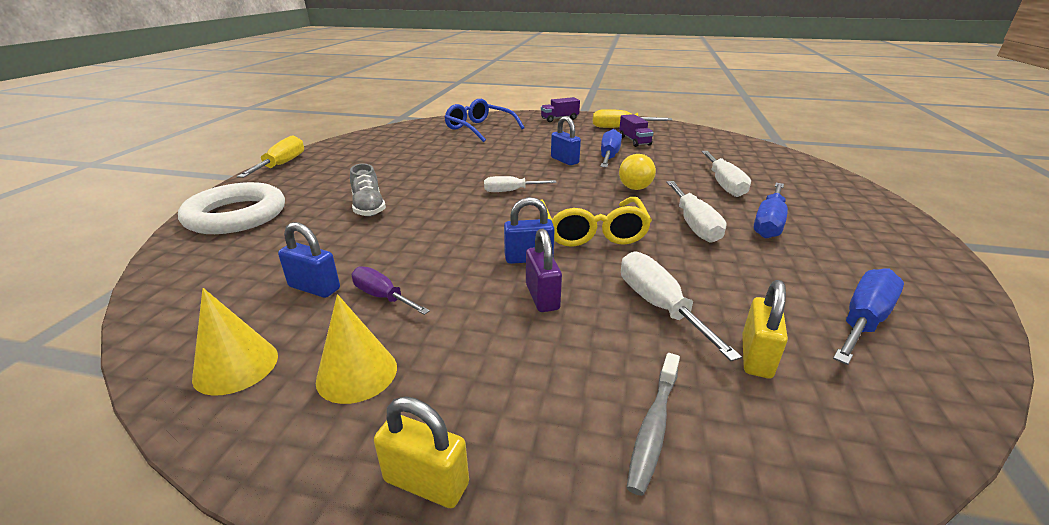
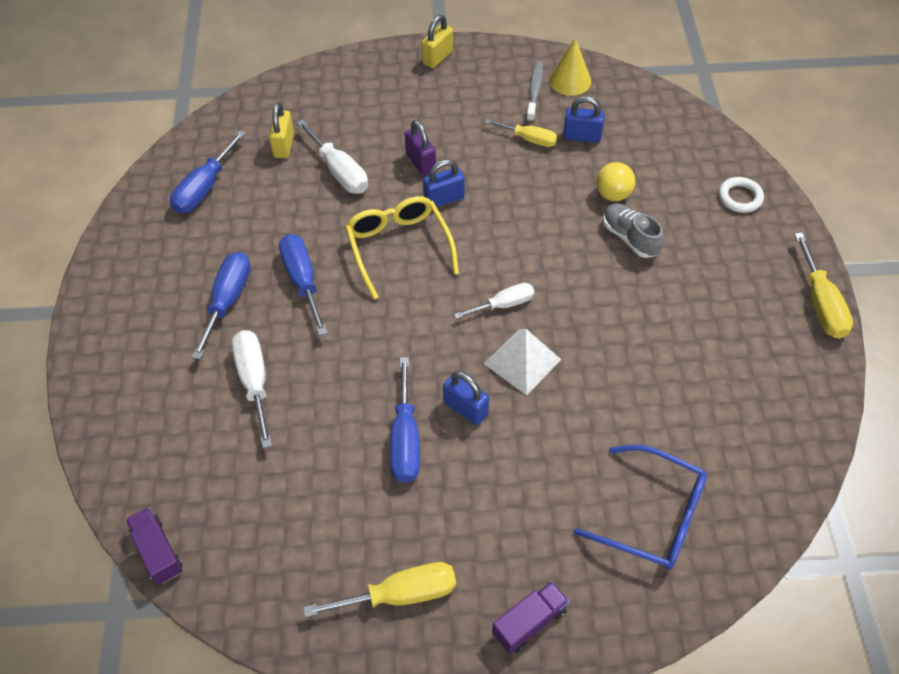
camera: 165 degrees right, 25 degrees up
white ring [178,182,285,234] -> white ring [719,177,764,213], size x0.49
yellow cone [316,294,397,404] -> none
purple screwdriver [352,266,430,315] -> yellow screwdriver [485,119,557,147]
yellow padlock [374,396,469,508] -> yellow padlock turned 60 degrees counterclockwise [422,15,453,68]
purple truck [619,114,654,147] -> purple truck moved to [126,507,183,585]
yellow ball [619,154,656,190] -> yellow ball moved to [596,162,636,201]
grey toothbrush [626,353,680,496] -> grey toothbrush moved to [526,61,543,122]
white screwdriver [666,181,727,243] -> blue screwdriver [279,234,327,336]
none -> white pyramid [484,329,561,396]

